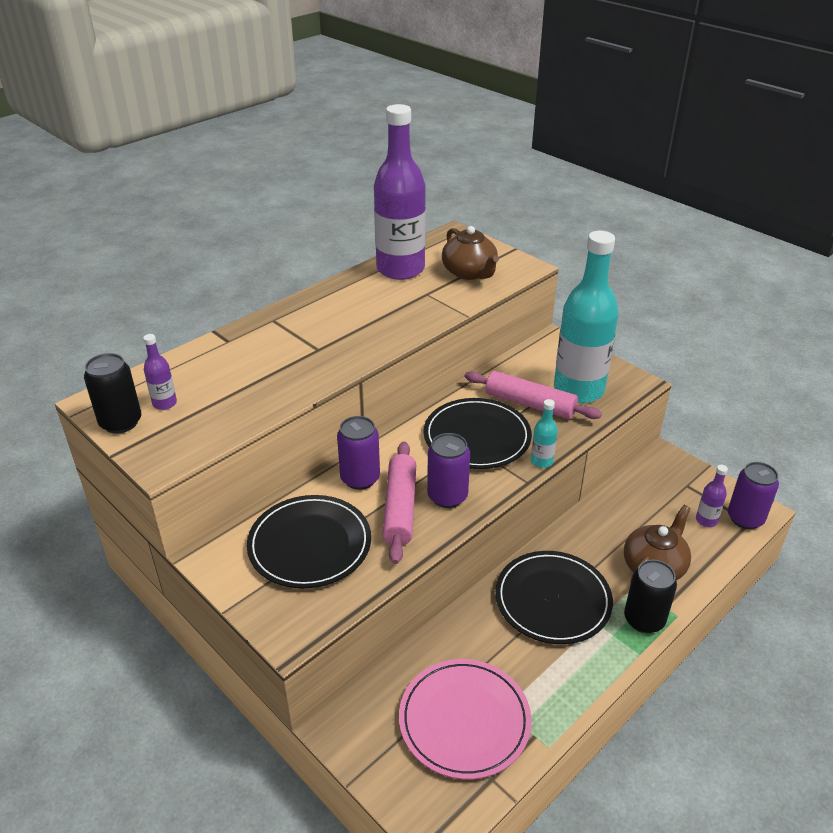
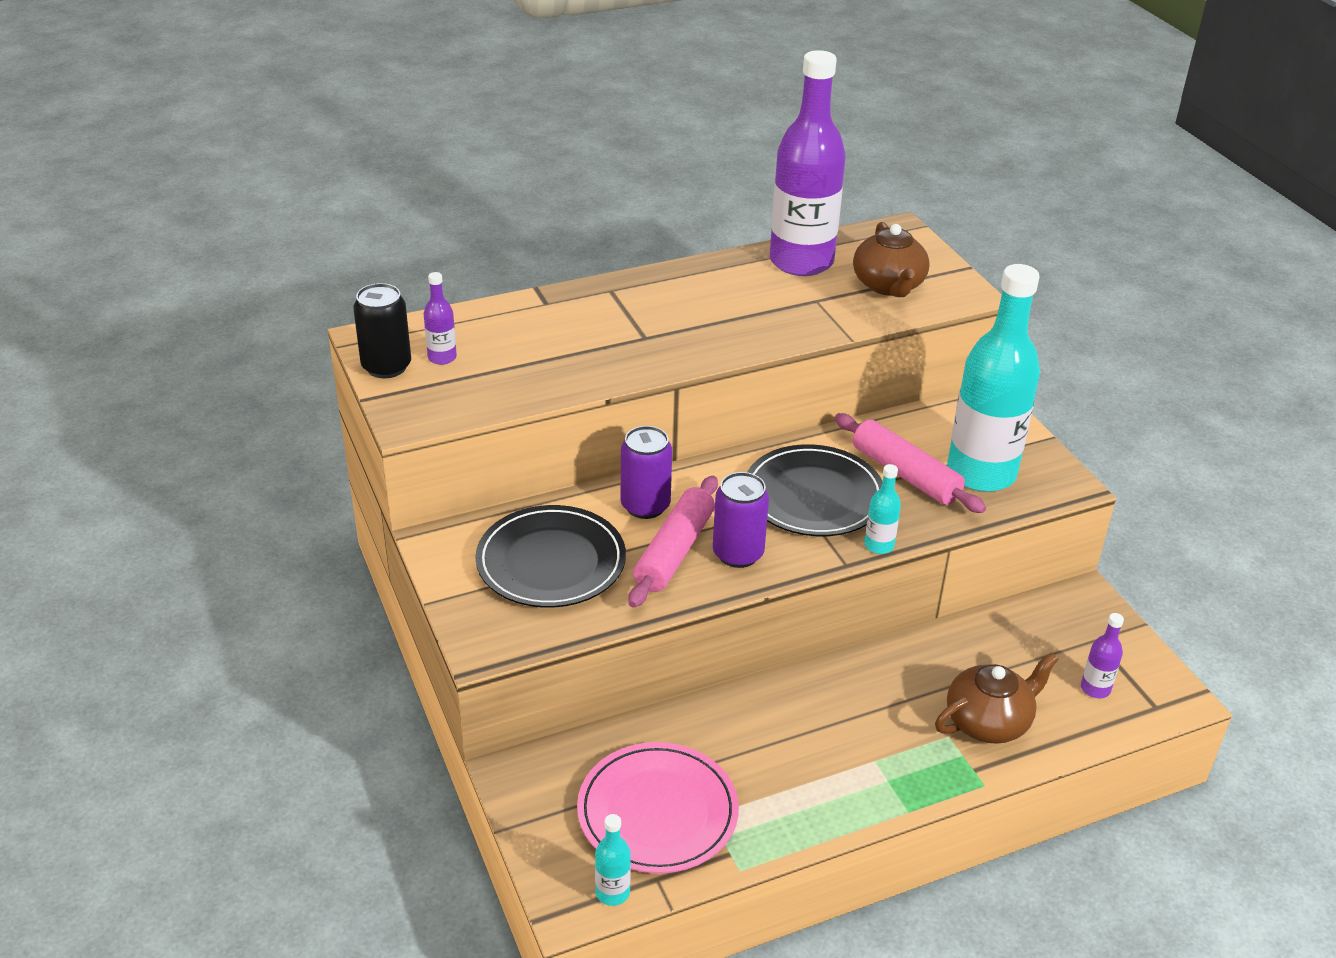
camera: 20 degrees right, 0 degrees up
black plate [495,551,613,644] -> none
black can [624,560,677,633] -> none
purple can [728,462,779,529] -> none
none -> turquoise bottle [595,814,631,906]

